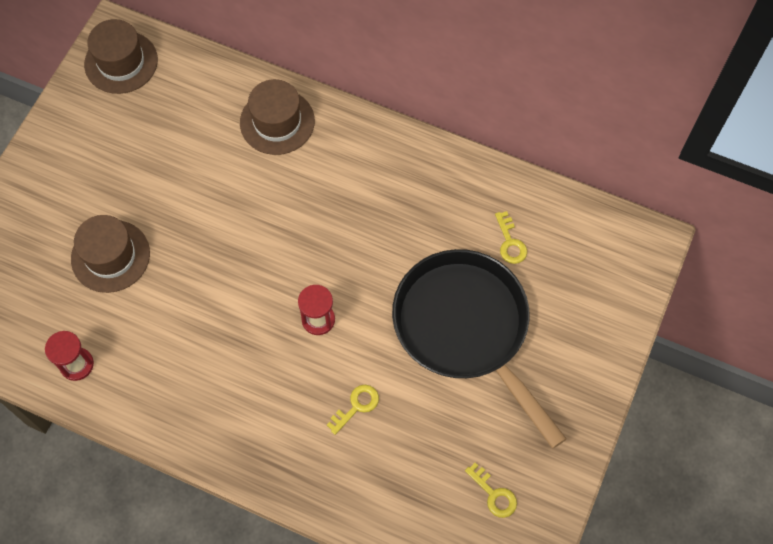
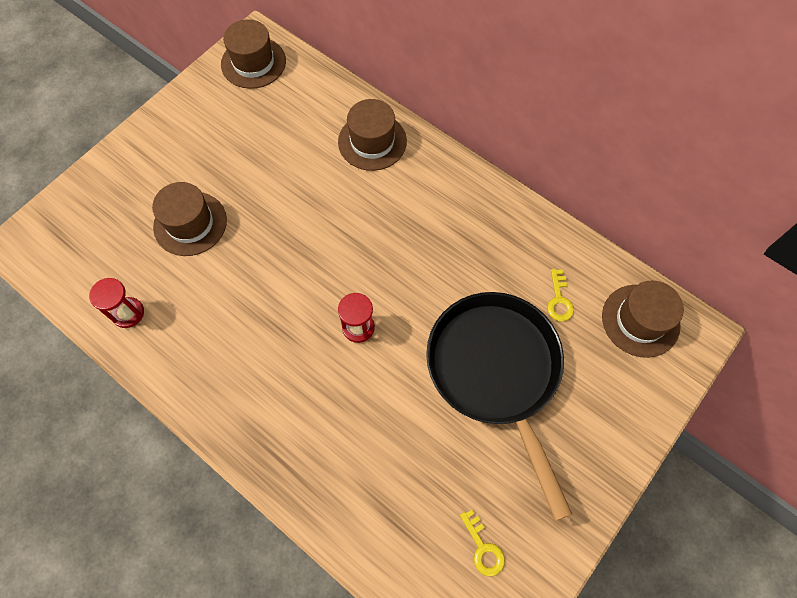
camera: 15 degrees right, 0 degrees up
yellow key [327,385,379,435] -> none
none -> brown hat [602,281,684,358]

